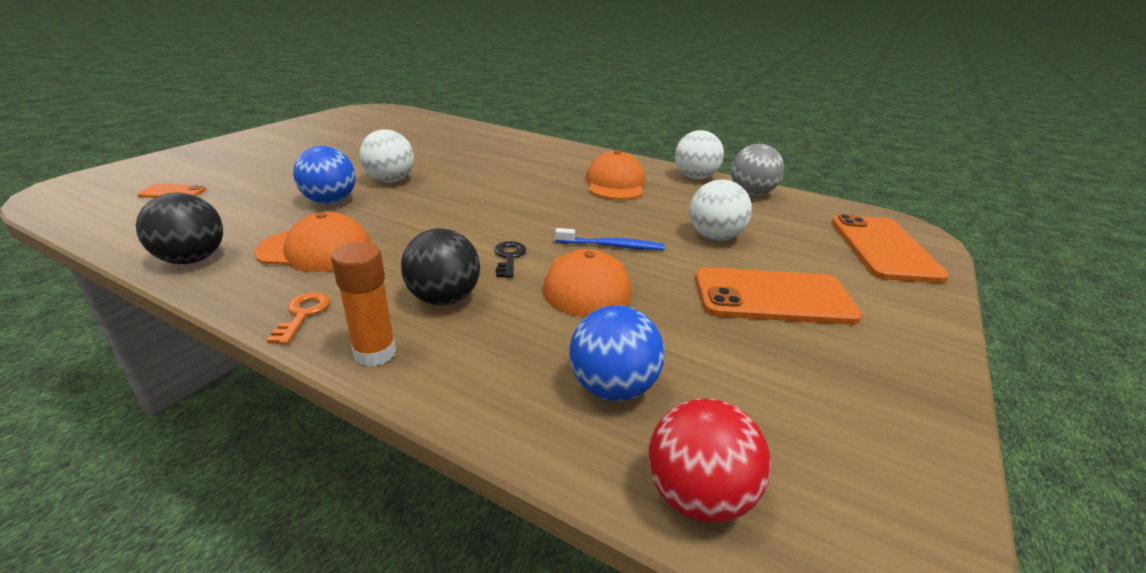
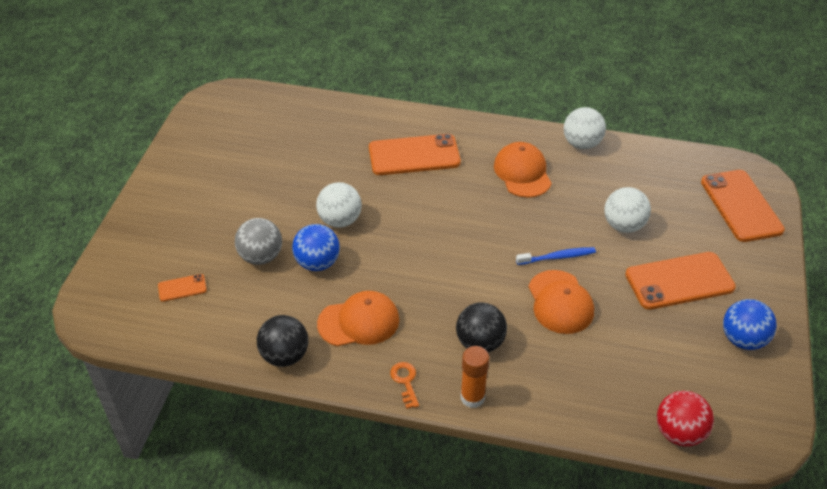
camera: 15 degrees left, 15 degrees up
black key [494,241,526,278] -> none
blue ball [569,305,665,401] -> blue ball moved to [723,299,777,350]
grey ball [731,144,784,195] -> grey ball moved to [235,218,282,265]
none -> orange phone [369,134,461,175]

